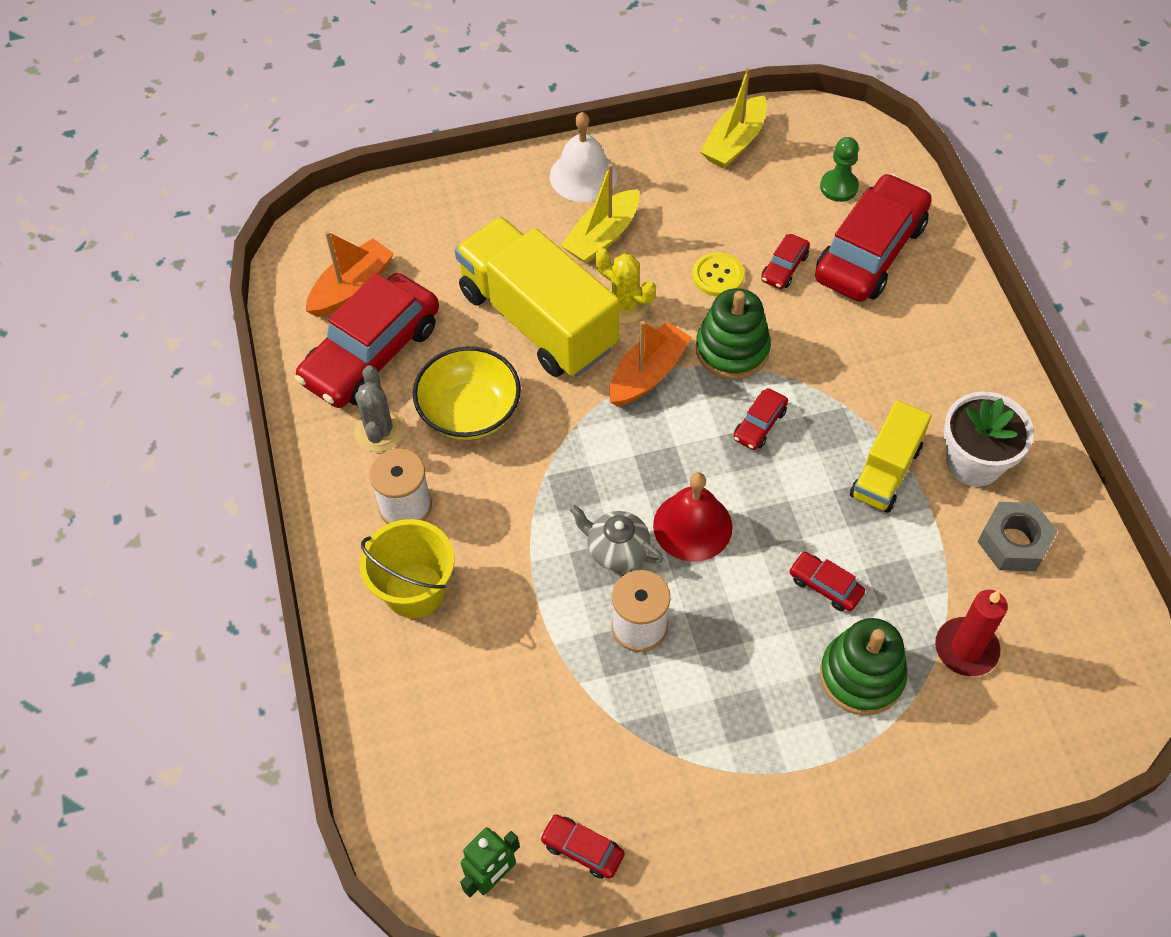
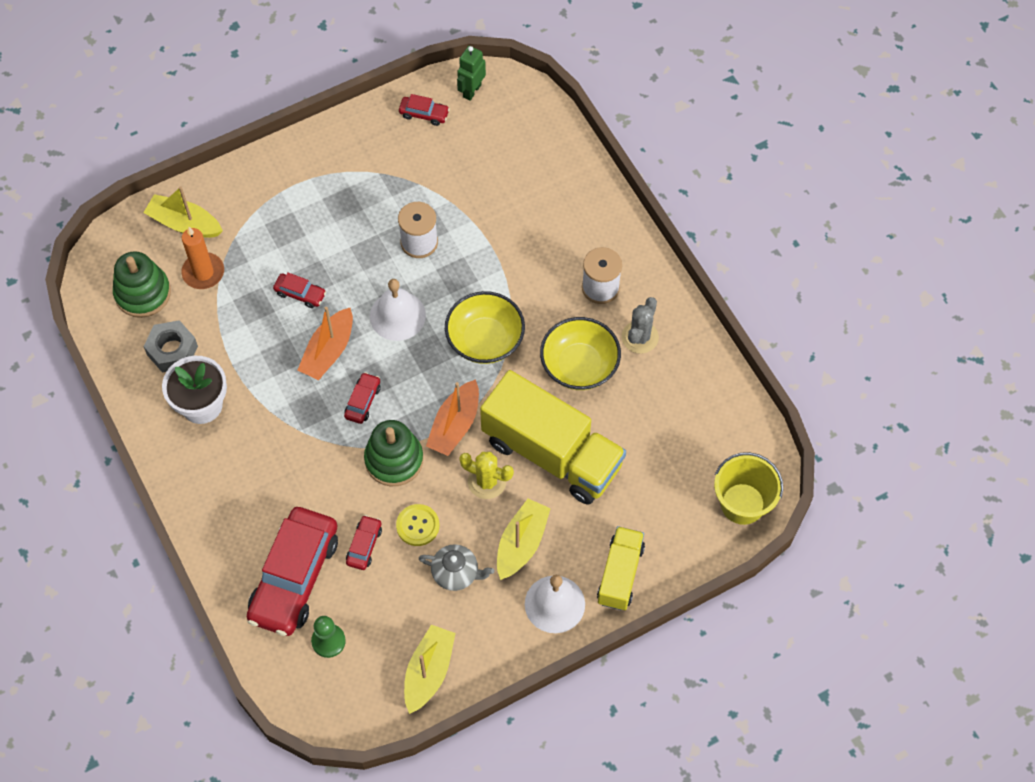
camera: 165 degrees right, 5 degrees up
red car [295,273,439,408] -> none
orange boat [306,231,394,317] -> orange boat moved to [298,307,353,380]
grey cactus [354,365,404,452] -> grey cactus turned 45 degrees clockwise [622,297,659,354]
yellow bucket [360,519,454,618] -> yellow bucket moved to [714,452,783,525]
grey teapot [569,504,664,571] -> grey teapot moved to [419,544,495,591]
red bell [653,472,733,562] -> white bell [370,279,426,341]
green stacking toy [820,618,908,715] -> green stacking toy moved to [113,251,171,318]
yellow truck [850,400,931,513] -> yellow truck moved to [597,526,645,610]
red candle [935,590,1008,676] -> orange candle [181,227,224,289]
none -> yellow boat [143,186,223,238]
none -> yellow bowl [445,291,525,364]

